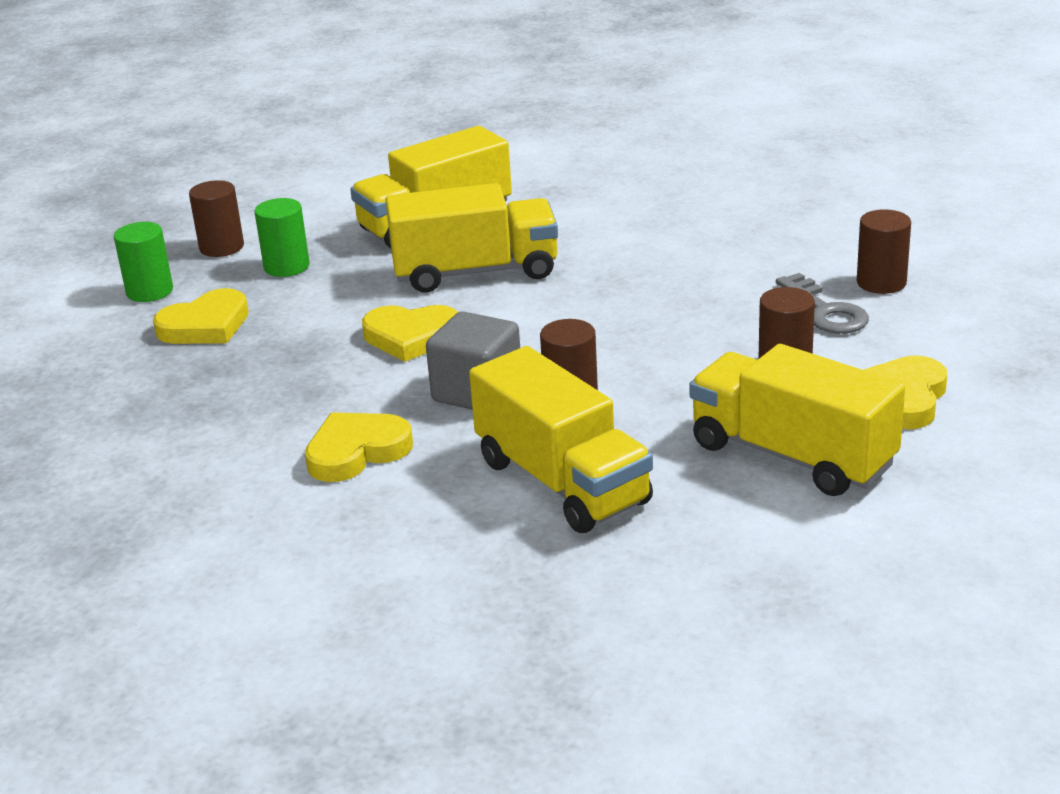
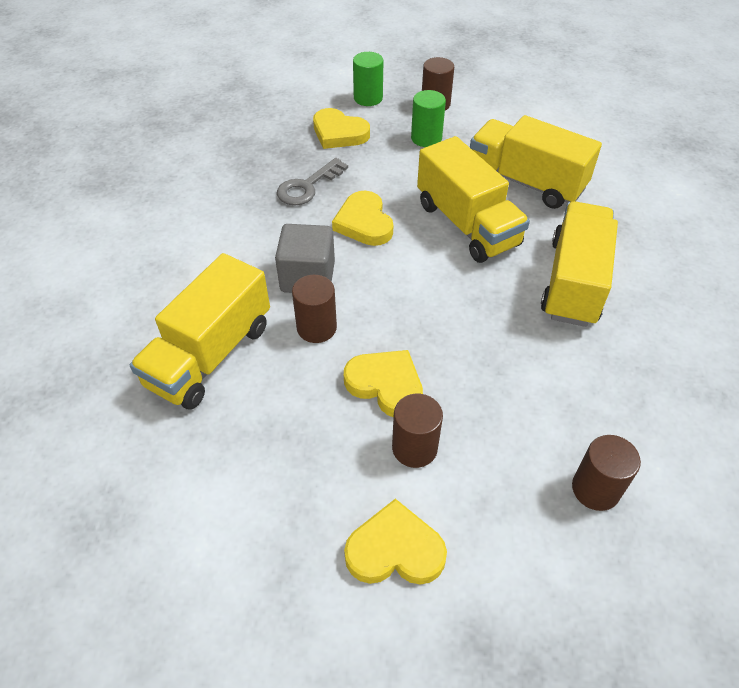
camera: 65 degrees right, 20 degrees up
yellow heart [305,412,413,482] -> yellow heart moved to [344,350,423,417]
yellow truck [690,344,905,496] -> yellow truck moved to [541,201,618,327]
grey key [776,273,869,334] -> grey key moved to [277,158,348,205]

